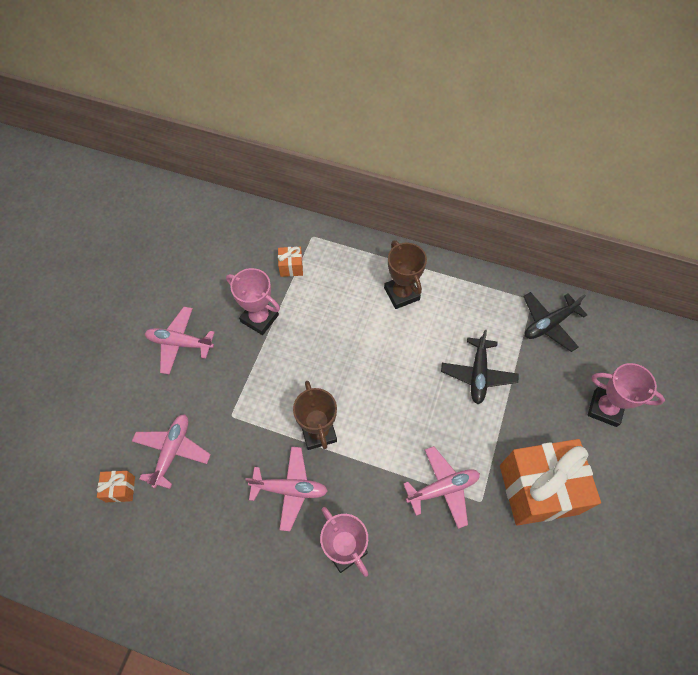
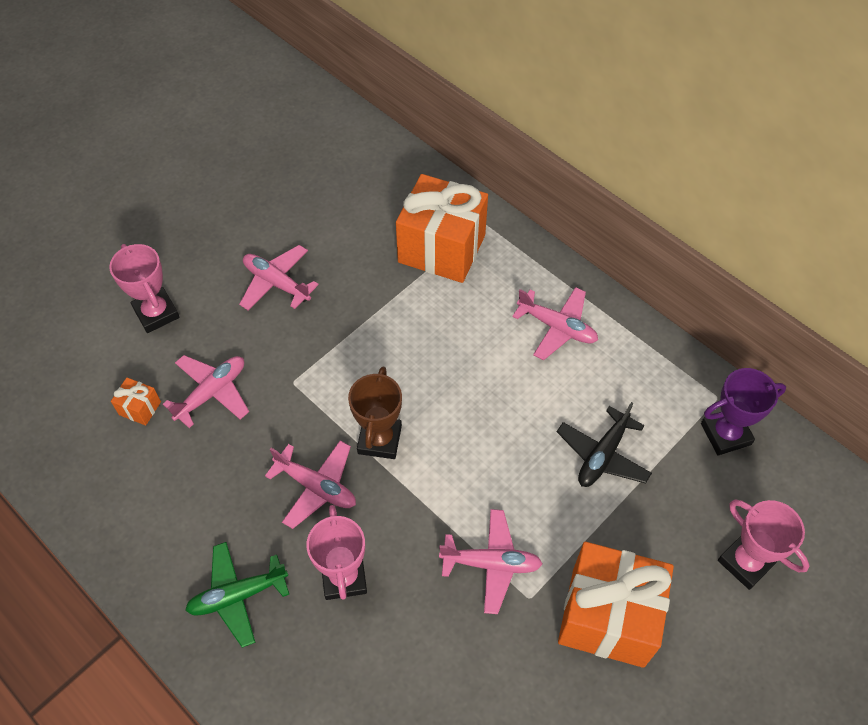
camera: 25 degrees right, 5 degrees down
pink trophy [226,268,280,335] -> pink trophy moved to [109,244,180,333]
orange gift [278,247,303,277] -> orange gift [396,174,488,283], size x2.44
brown trophy [384,240,427,309] -> pink plane [512,287,598,360]
black plane [523,292,587,352] -> purple trophy [701,368,786,455]
none -> green plane [185,542,289,648]

